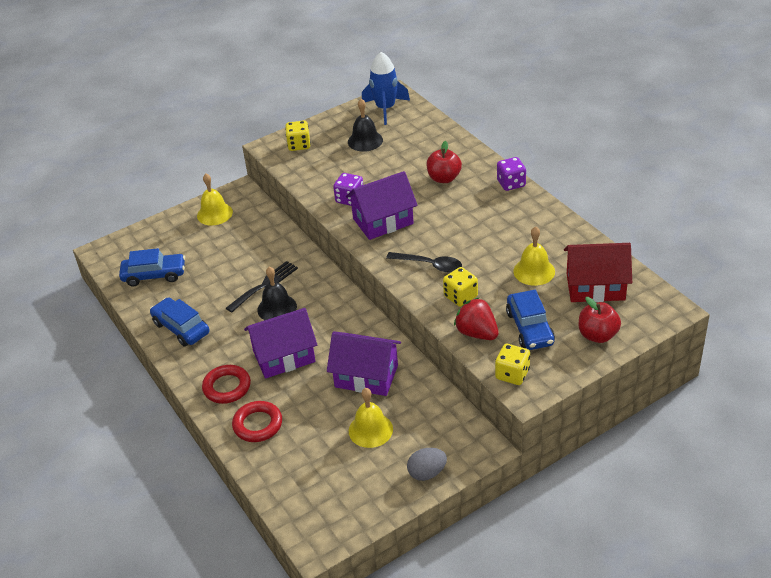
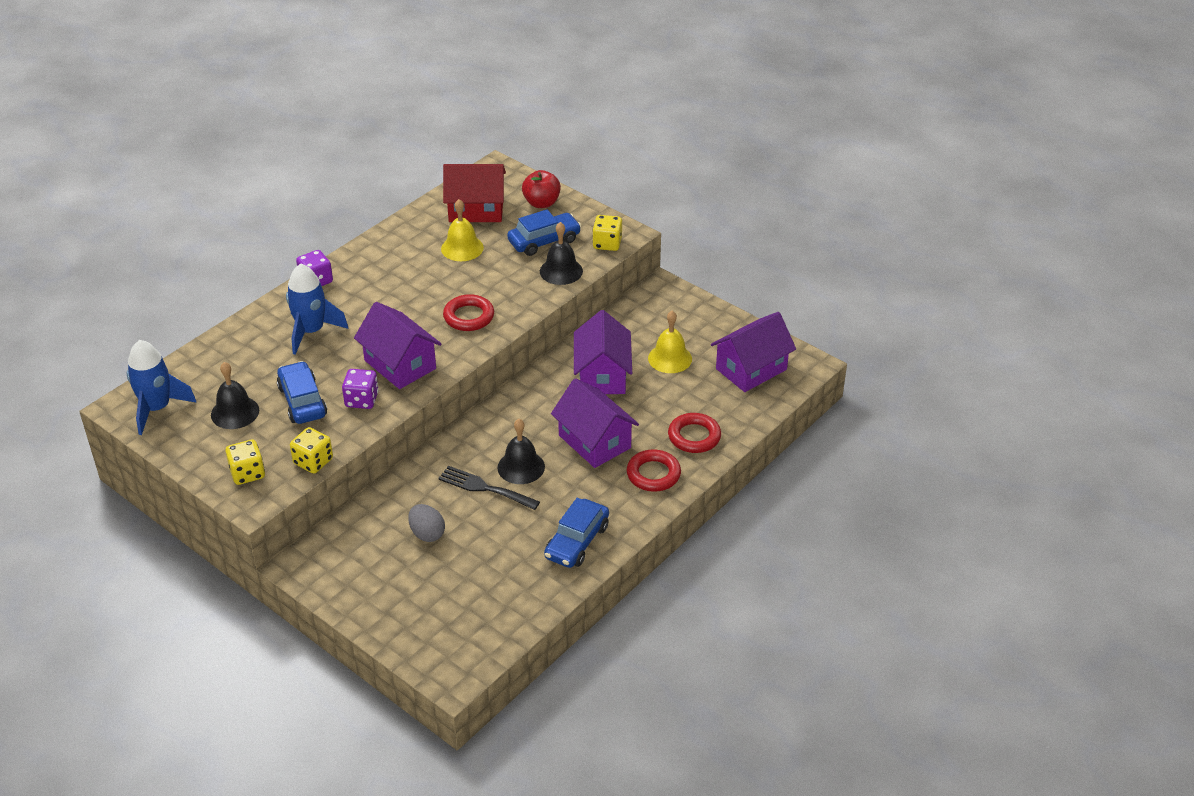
camera: 110 degrees left, 0 degrees up
blue car [119,248,185,287] -> blue car moved to [277,361,327,424]
yellow bell [197,174,233,225] -> none
black spoon [386,252,462,272] -> red ring [443,294,494,331]
grey egg [407,448,447,481] -> grey egg moved to [408,504,445,542]
red apple [427,141,462,183] -> blue rocket [286,264,348,355]
yellow dice [443,267,478,307] -> yellow dice moved to [290,427,333,474]
red strawberry [454,297,499,340] -> black bell [540,222,583,285]
red house [564,243,632,302] -> red house turned 75 degrees counterclockwise [443,164,506,222]
none -> purple house [711,312,796,392]

